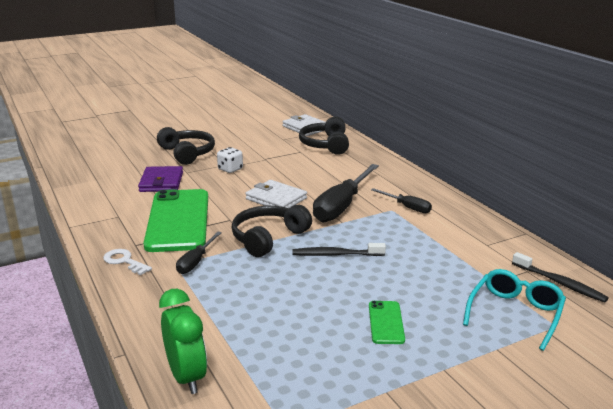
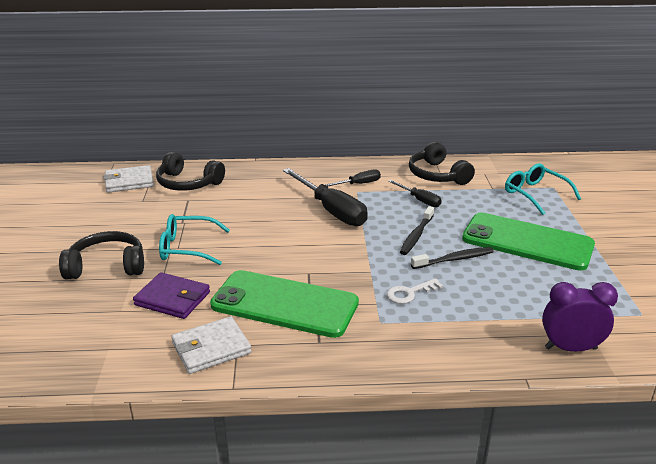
camera: 65 degrees left, 5 degrees up
white key [103,249,152,275] -> white key moved to [387,278,443,304]
green clock [159,289,207,394] -> purple clock [542,282,618,352]
black screwdriver [176,232,222,274] -> black screwdriver moved to [388,180,442,207]
white dice [217,147,243,173] -> turquoise glasses [159,214,230,265]
black headphones [232,205,312,257] -> black headphones moved to [409,142,475,185]
white wallet [245,180,307,208] -> white wallet moved to [171,316,252,374]
green phone [369,301,405,344] -> green phone [462,213,595,271], size x2.31
black toothbrush [512,252,609,303] -> black toothbrush moved to [411,247,494,269]

